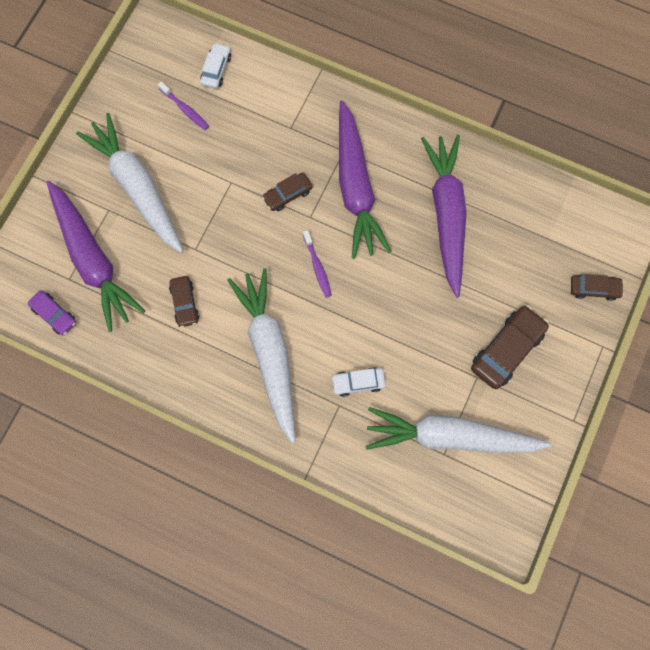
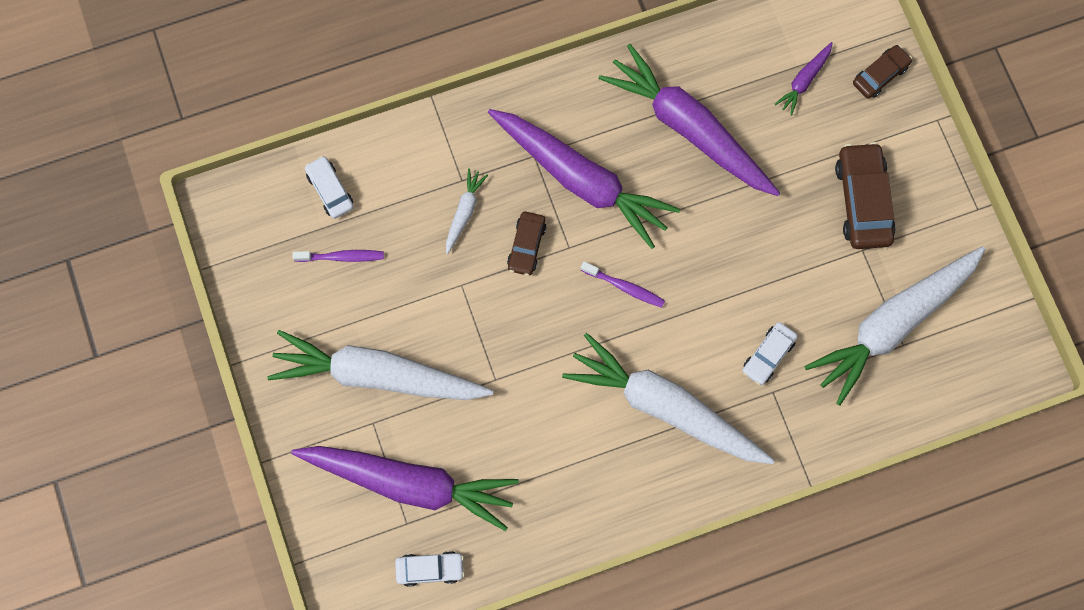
camera: 45 degrees left, 0 degrees up
purple car [28,290,76,336] -> white car [395,551,465,587]
brown car [169,276,199,328] -> none
none -> white carrot [446,168,488,254]
none -> purple carrot [775,42,833,115]

